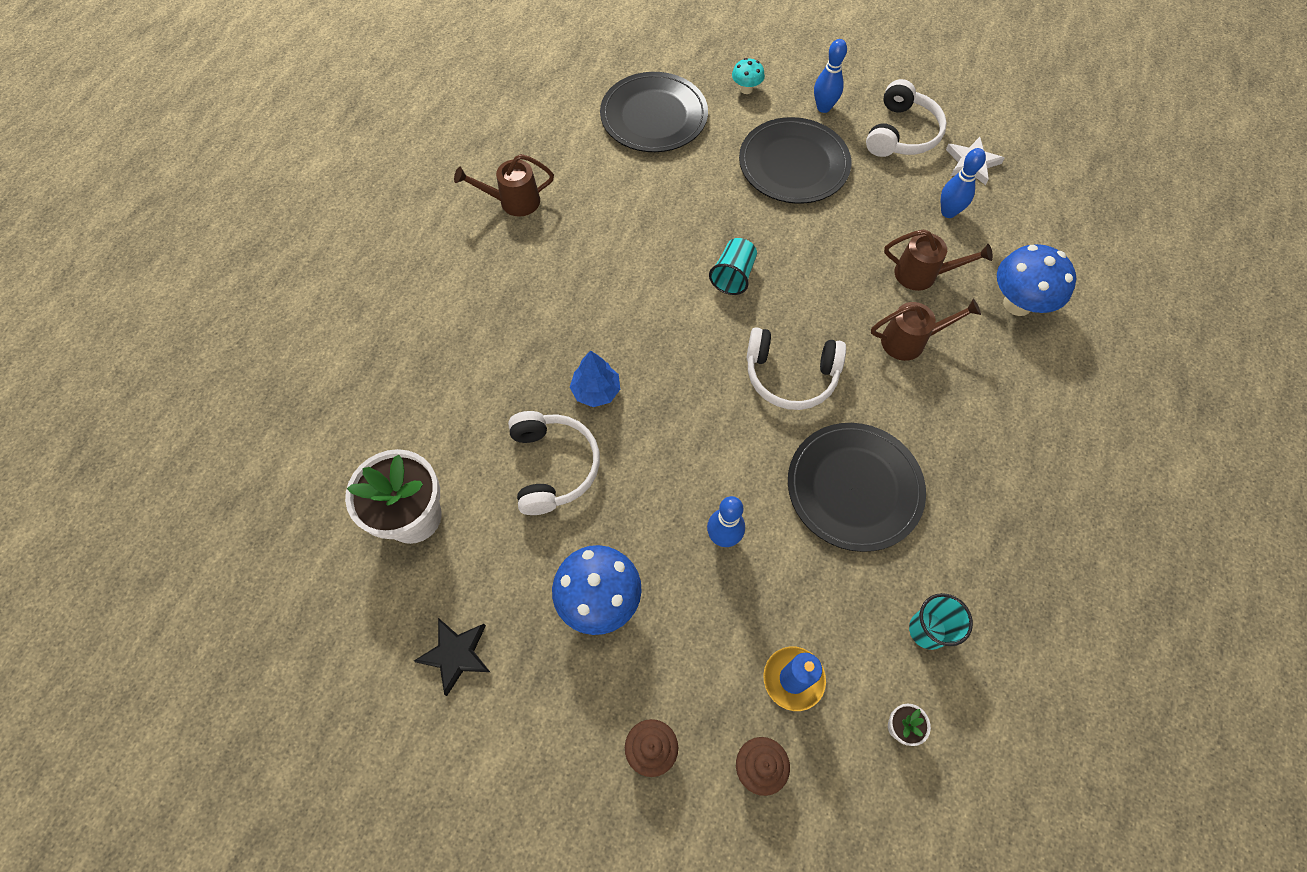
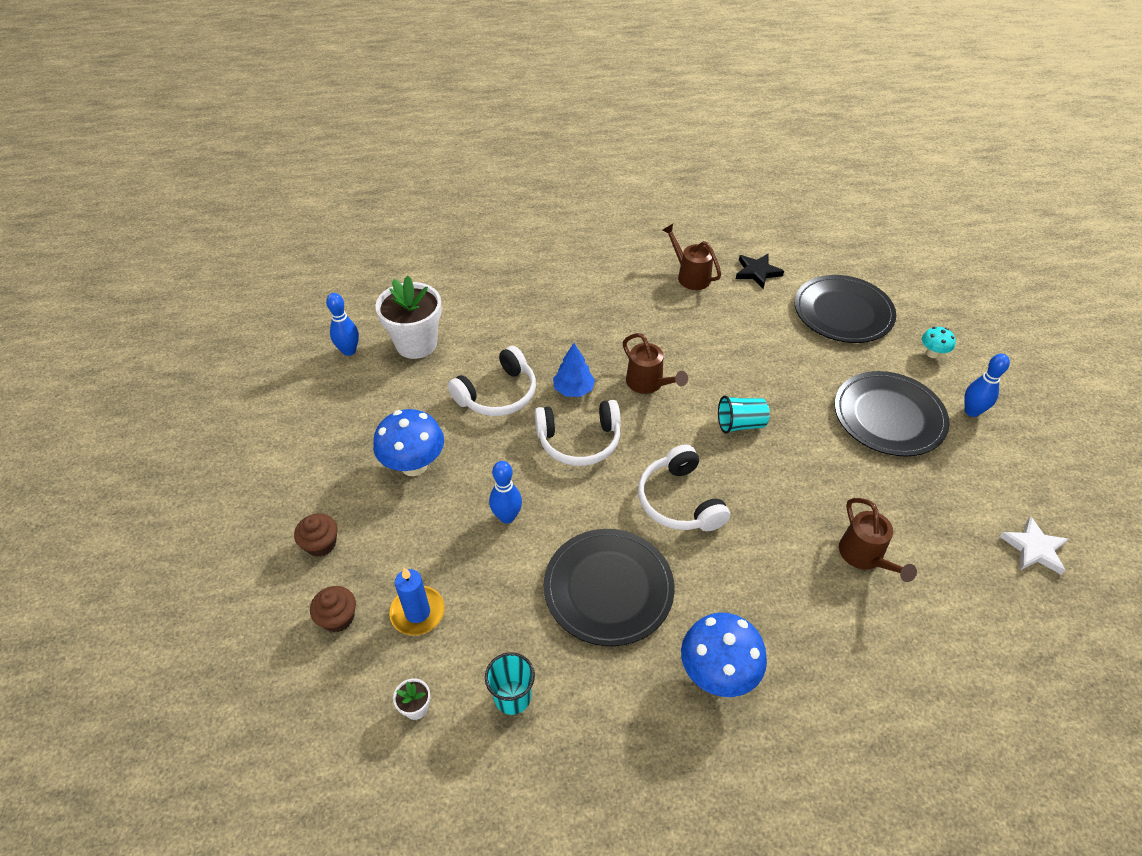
camera: 60 degrees right, 15 degrees down
black star [414,618,490,696] -> black star moved to [736,254,784,289]
white headphones [866,79,947,157] -> white headphones moved to [535,400,621,466]
brown watering can [871,299,981,361] -> brown watering can moved to [623,333,688,394]
blue bowling pin [941,148,986,218] -> blue bowling pin moved to [326,293,359,356]
blue mushroom [997,244,1076,316] -> blue mushroom moved to [681,613,767,697]

